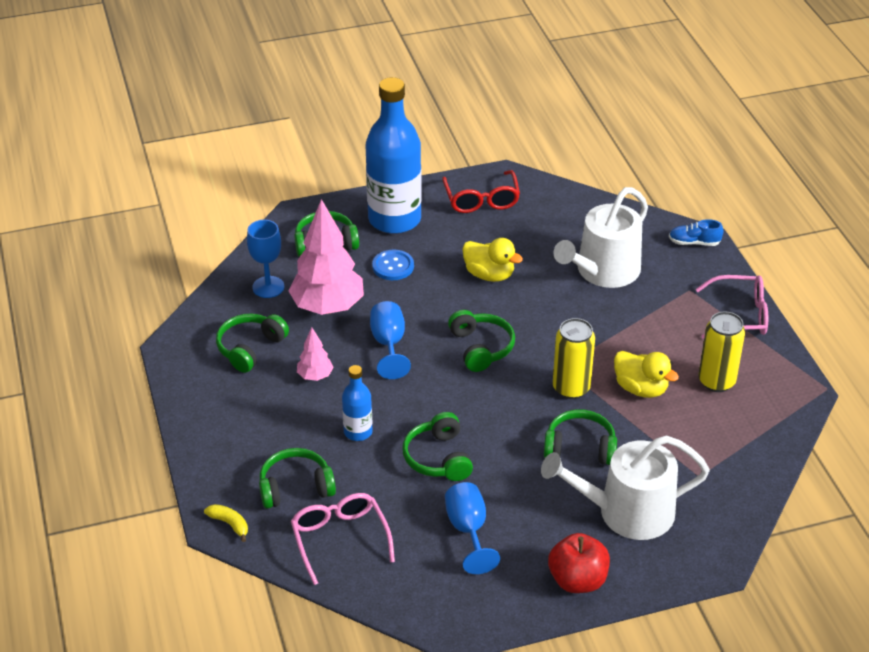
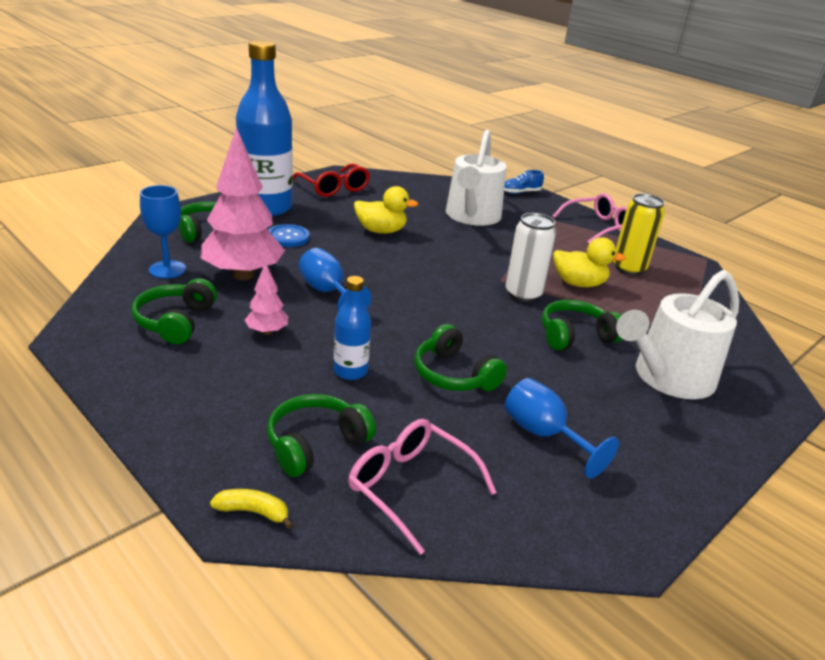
camera: 30 degrees left, 10 degrees down
green headphones [448,310,515,372] -> none
red apple [548,533,610,593] -> none
yellow can [553,318,595,399] -> white can [505,213,556,302]

